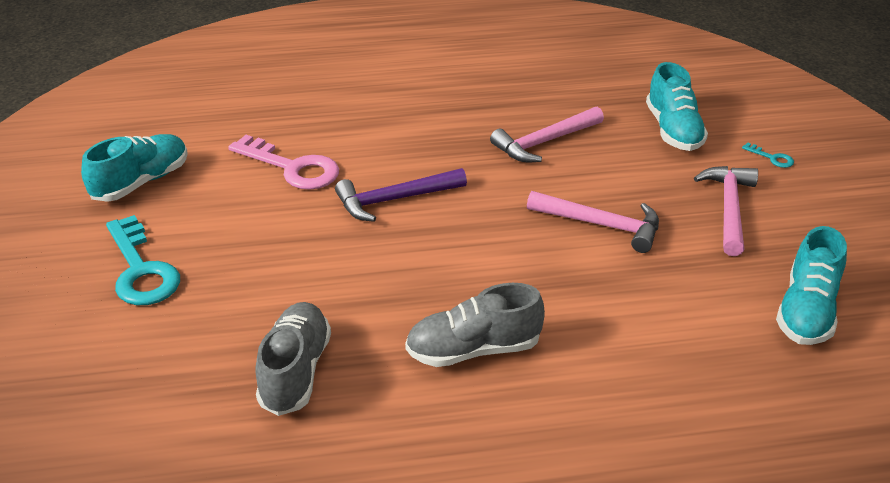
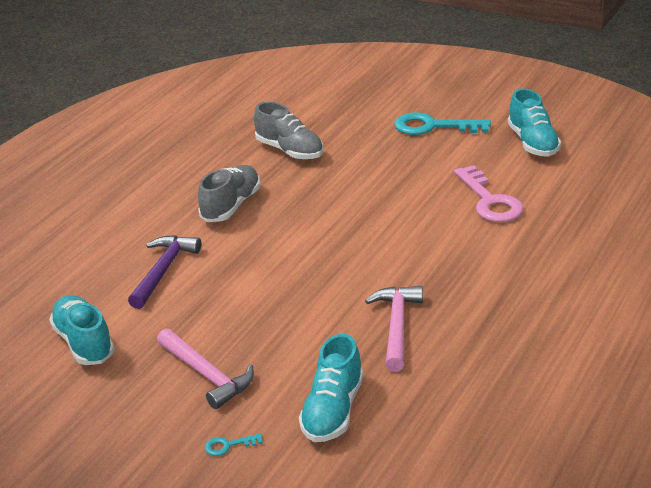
camera: 130 degrees right, 5 degrees down
pink key [228,135,339,190] -> pink key turned 90 degrees counterclockwise [454,165,523,222]
purple hammer [335,168,467,222] -> purple hammer moved to [128,235,201,309]
pink hammer [527,191,659,253] -> none
turquoise shoe [646,62,708,151] -> turquoise shoe turned 105 degrees counterclockwise [299,334,364,442]

